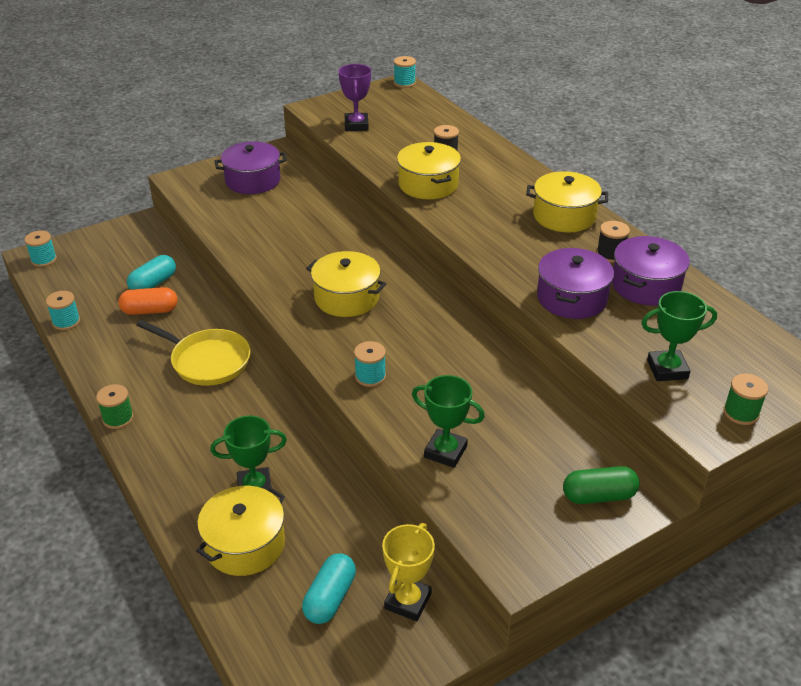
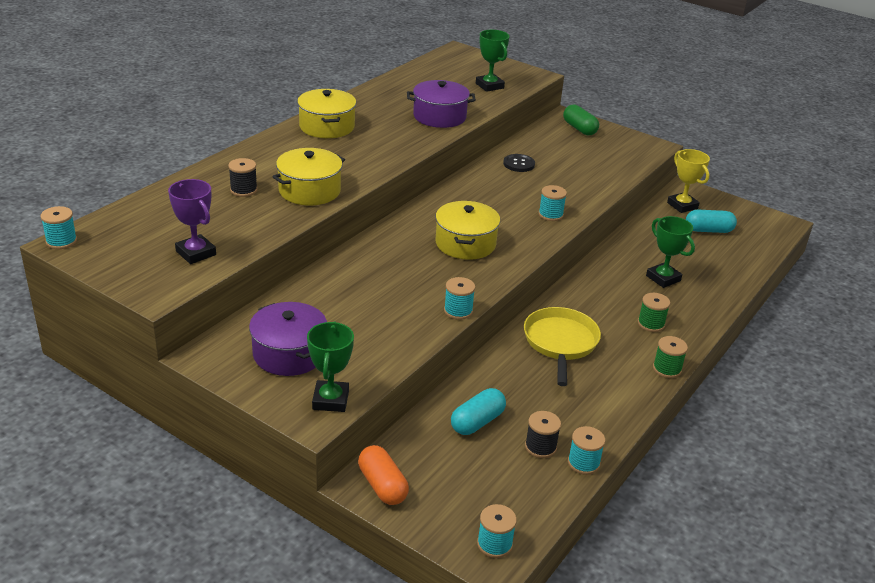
camera: 115 degrees left, 5 degrees down
orange capsule [118,287,178,315] -> orange capsule moved to [358,445,409,505]
turquoise capsule [127,255,176,290] -> turquoise capsule turned 60 degrees counterclockwise [451,388,506,435]
yellow pot [196,486,285,576] -> none
purple trophy [338,64,371,131] -> purple trophy turned 75 degrees clockwise [168,179,216,264]
yellow trophy [382,523,435,621] -> yellow trophy turned 60 degrees clockwise [667,149,710,213]
green trophy [412,375,485,468] -> green trophy moved to [307,321,354,412]
black spool [596,221,630,263] -> black spool moved to [525,411,561,458]
purple pot [612,236,690,306] -> none
green spool [723,374,768,425] -> green spool moved to [638,293,670,332]
none -> turquoise spool [444,277,475,320]
none -> black button [503,154,535,172]

